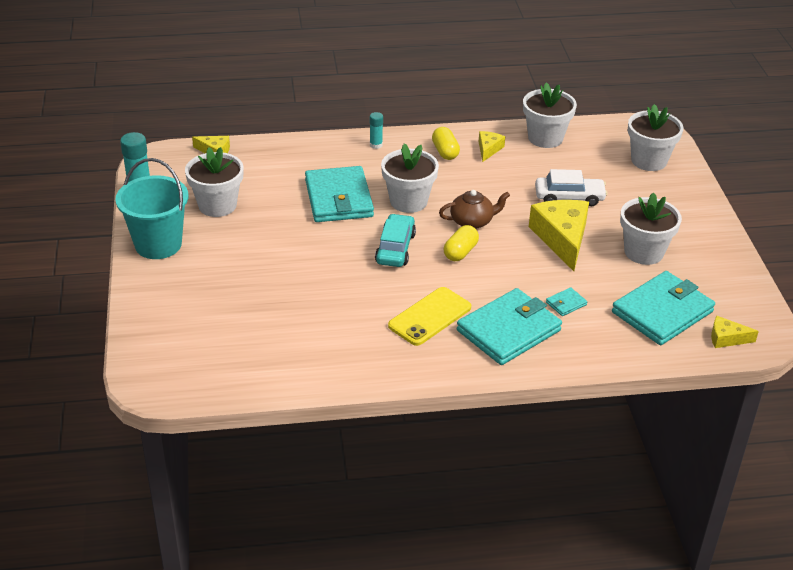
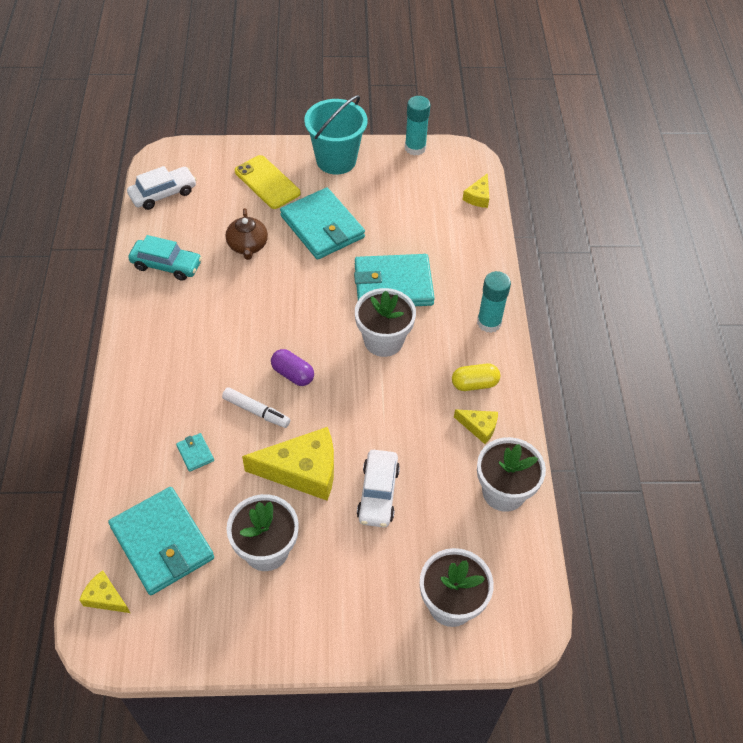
camera: 95 degrees right, 15 degrees up
white flower pot [185,147,244,217] -> none
turquoise glue stick [370,112,383,149] -> turquoise glue stick [477,271,511,333], size x1.71
turquoise car [375,214,416,267] -> turquoise car moved to [128,235,202,281]
yellow phone [388,287,471,346] -> yellow phone moved to [235,155,301,209]
brown teapot [439,190,510,229] -> brown teapot moved to [226,208,268,260]
yellow capsule [444,225,479,261] -> purple capsule [271,349,314,386]
turquoise wallet [457,288,562,365] -> turquoise wallet moved to [280,188,365,260]
yellow cheese [711,316,759,348] -> yellow cheese turned 75 degrees counterclockwise [80,570,130,613]
none -> white car [127,166,197,210]
none -> white marker [222,387,290,428]

